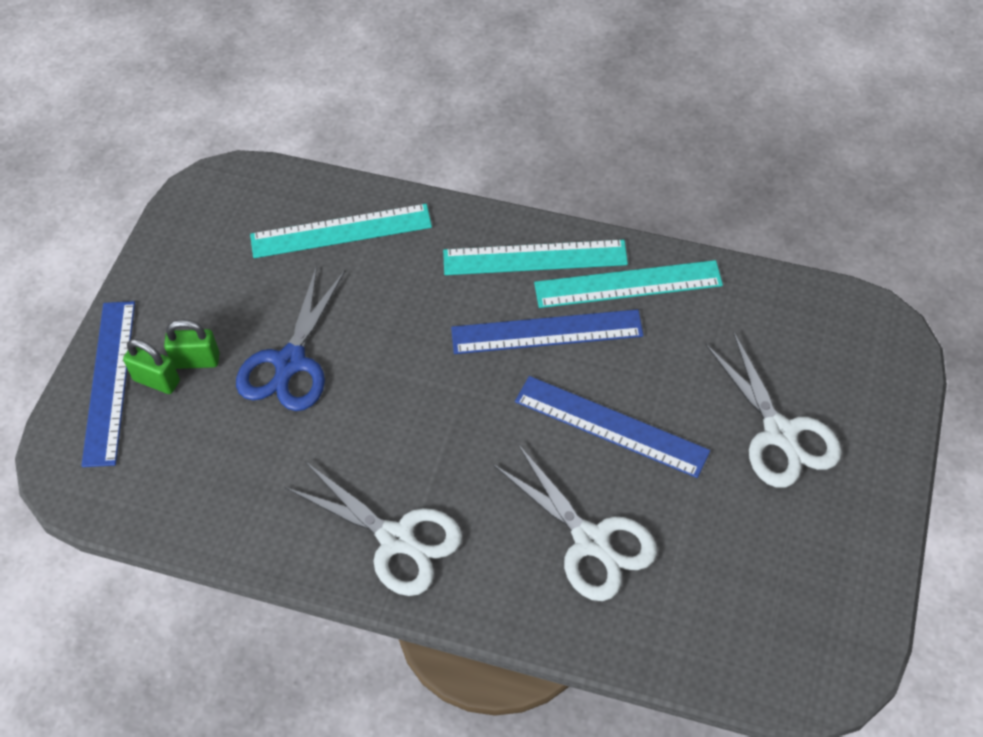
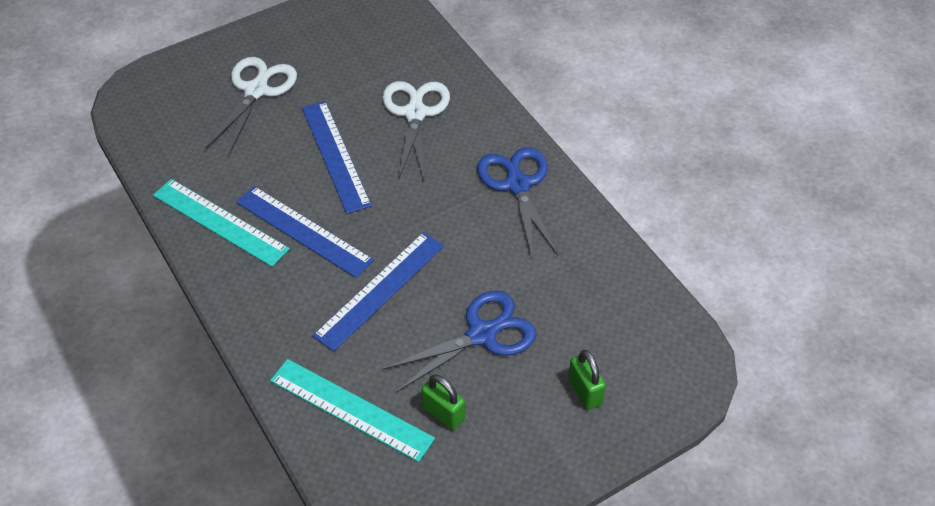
camera: 140 degrees left, 5 degrees down
blue ruler [81,301,135,467] -> blue ruler moved to [313,232,444,352]
green padlock [164,319,220,369] -> green padlock moved to [421,374,465,430]
white scissors [285,462,462,596] -> blue scissors [477,147,558,257]
turquoise ruler [443,240,628,275] -> none

